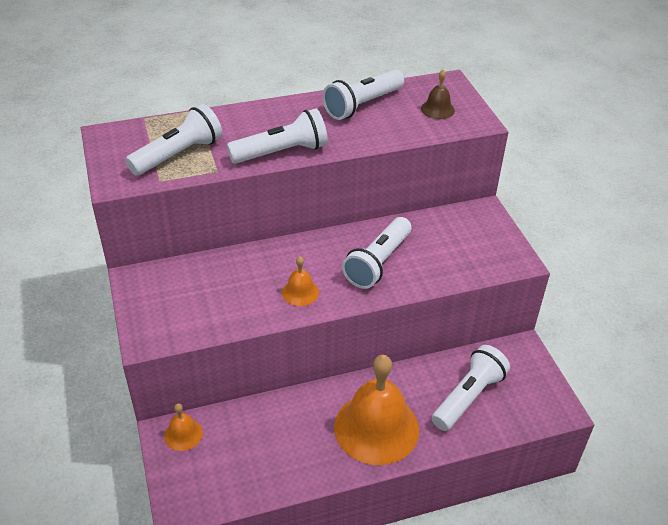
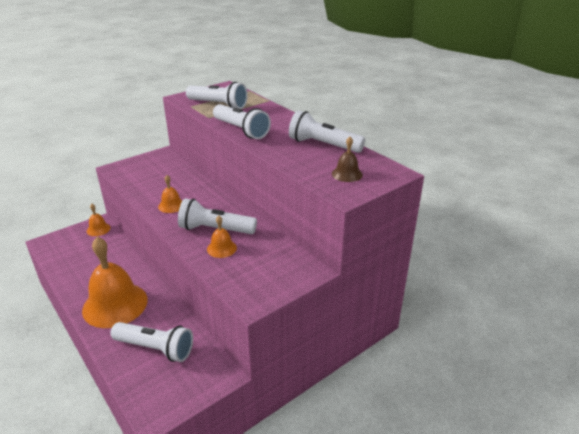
camera: 70 degrees right, 10 degrees down
none -> orange bell [207,216,237,258]

